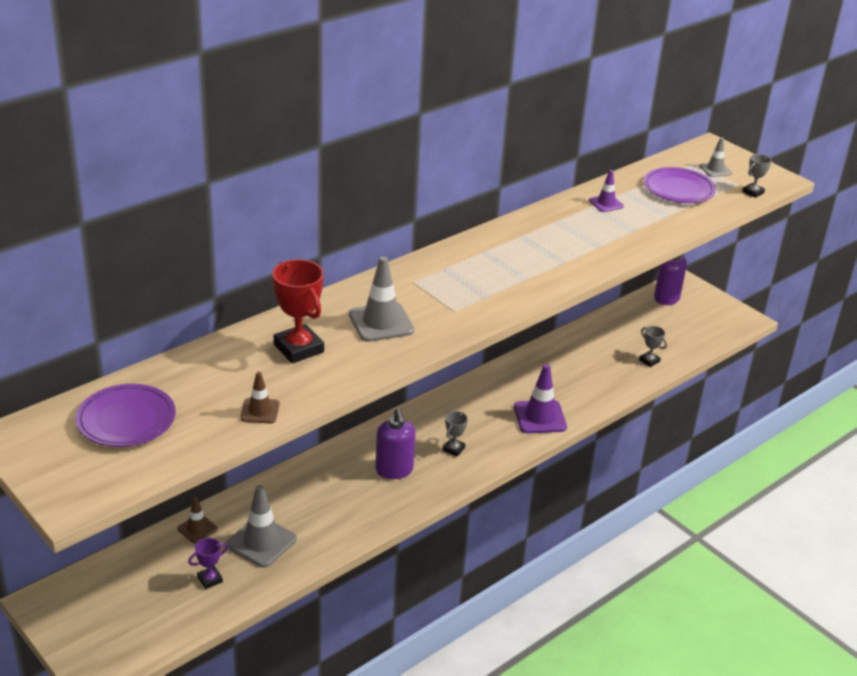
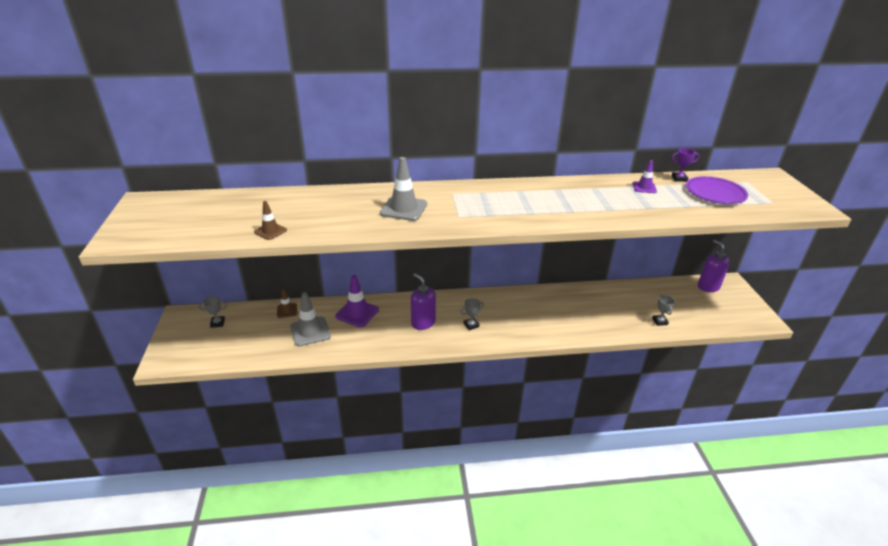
camera: 35 degrees right, 0 degrees up
purple plate [76,384,176,447] -> none
purple trophy [188,538,228,589] -> purple trophy moved to [671,148,700,182]
red trophy [272,259,324,363] -> none
purple soap dispenser [375,409,415,479] -> purple soap dispenser turned 120 degrees clockwise [411,273,436,330]
purple traffic cone [514,364,567,433] -> purple traffic cone moved to [335,275,379,327]
grey traffic cone [699,137,732,177] -> none
grey trophy [742,154,772,198] -> grey trophy moved to [199,296,227,328]

